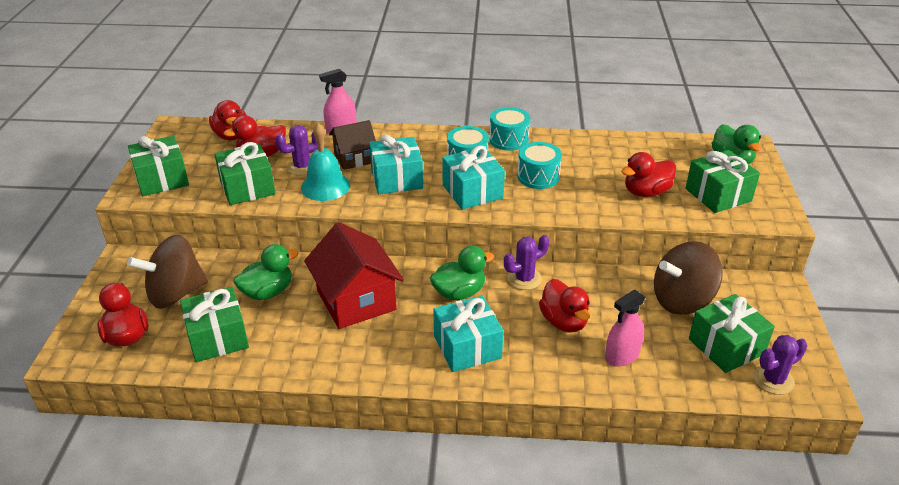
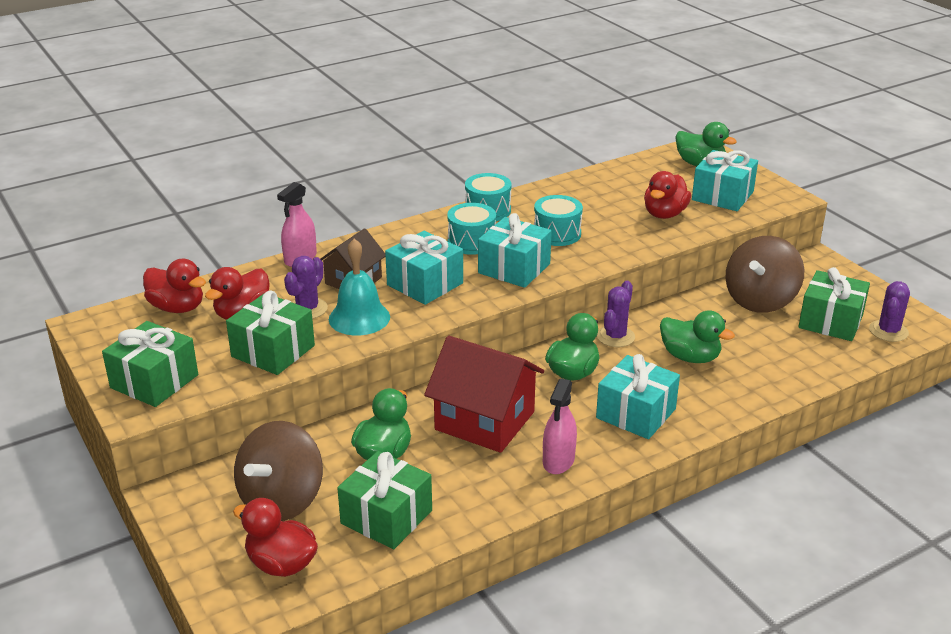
camera: 35 degrees left, 5 degrees down
red duck [539,279,590,332] -> green duck [660,310,735,363]
pink spray bottle [605,290,645,367] -> pink spray bottle moved to [543,378,577,474]
green gift [685,150,760,213] -> turquoise gift [692,150,758,211]

